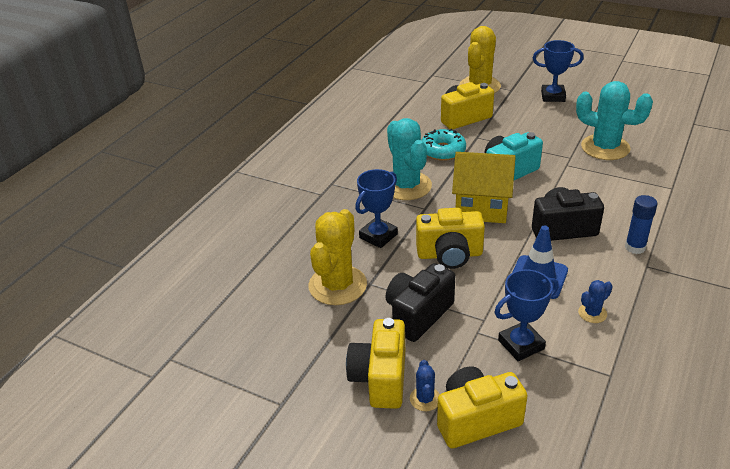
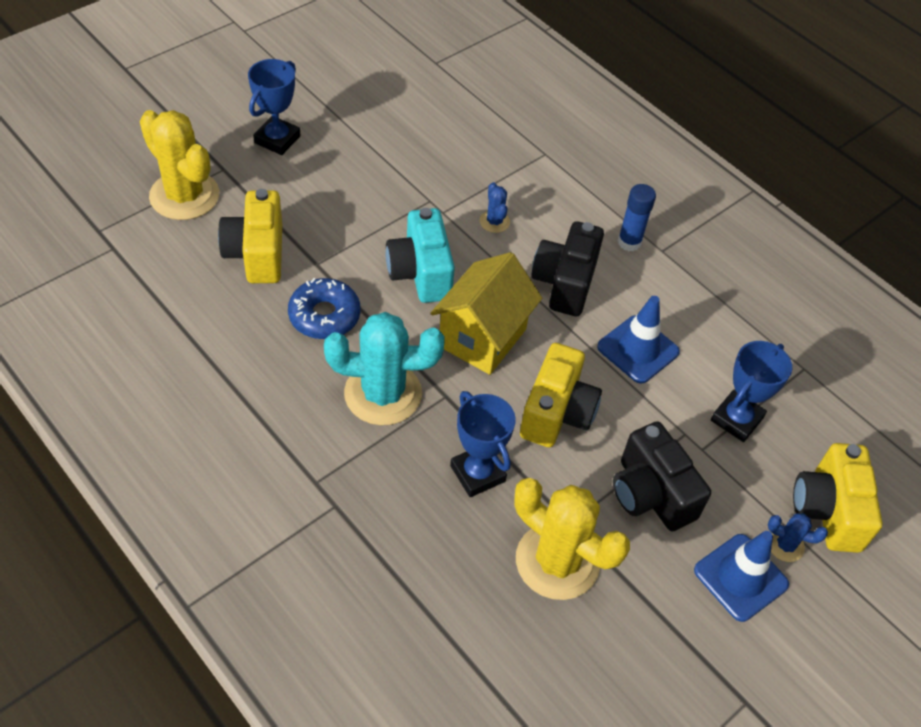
camera: 75 degrees left, 15 degrees up
yellow camera [346,318,405,409] -> blue traffic cone [694,531,789,622]
turquoise donut [421,129,466,161] -> blue donut [288,278,360,339]
blue trophy [495,269,559,361] -> blue trophy turned 45 degrees clockwise [711,341,792,442]
turquoise cactus [576,81,653,160] -> none
blue cactus [578,280,613,323] -> blue cactus moved to [480,182,510,233]

